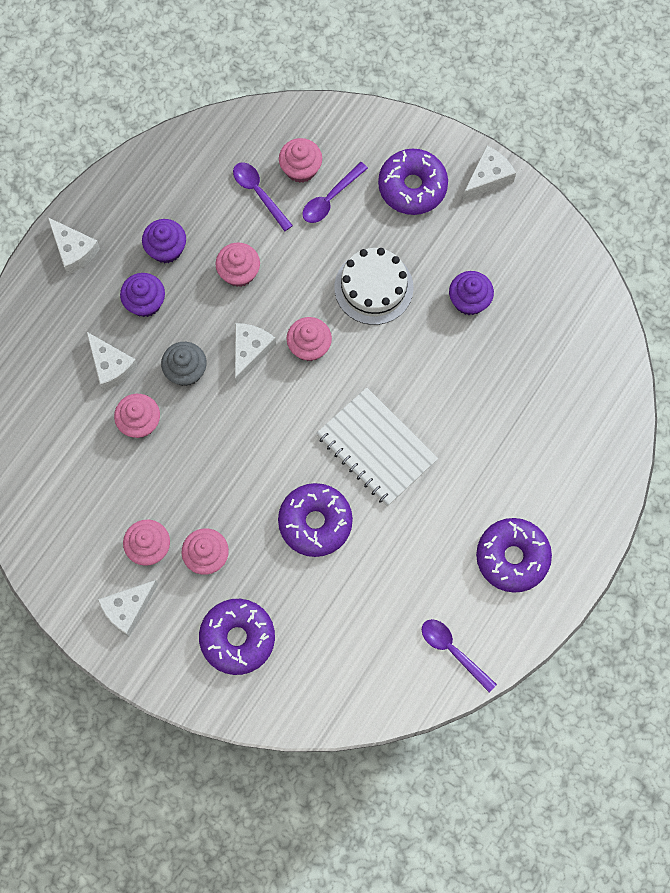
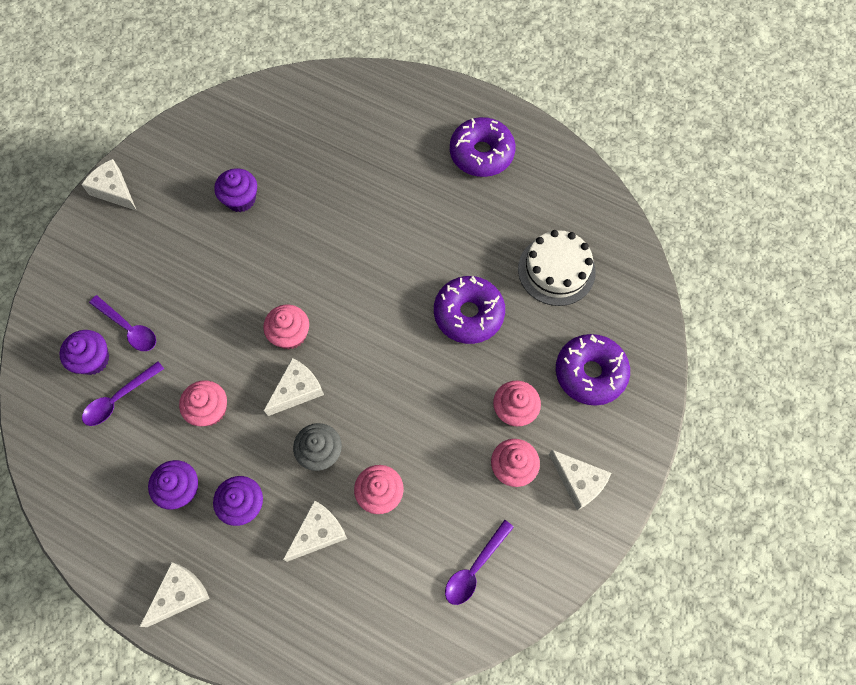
camera: 95 degrees left, 5 degrees down
white cheese [235,323,276,385] -> white cheese turned 120 degrees clockwise [264,358,324,416]
pink cupcake [279,138,322,183] -> purple cupcake [59,330,109,375]
white notebook [316,387,438,506] -> none
white cake [334,248,414,325] -> white cake moved to [518,230,596,306]
purple donut [378,149,448,215] -> none
purple spoon [422,619,497,692] -> purple spoon moved to [445,520,514,605]

